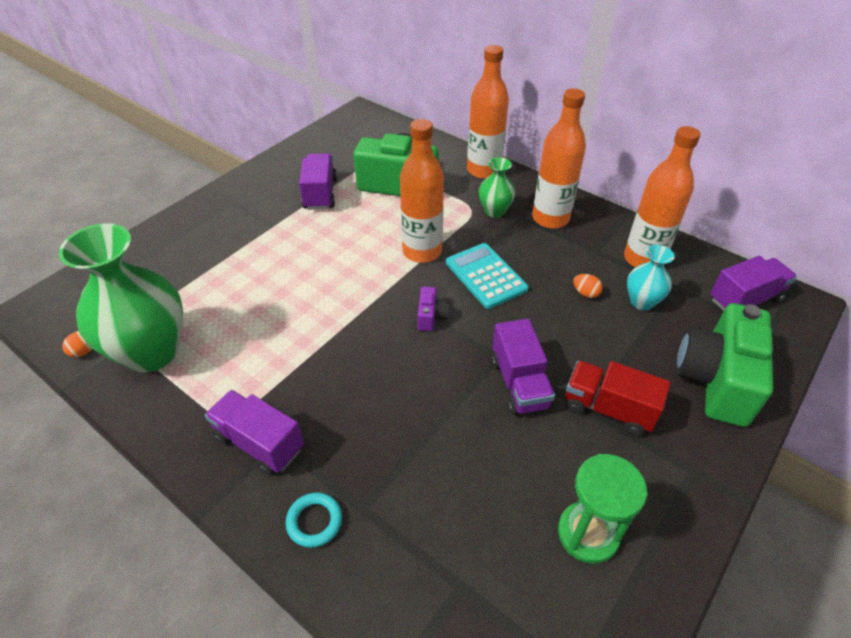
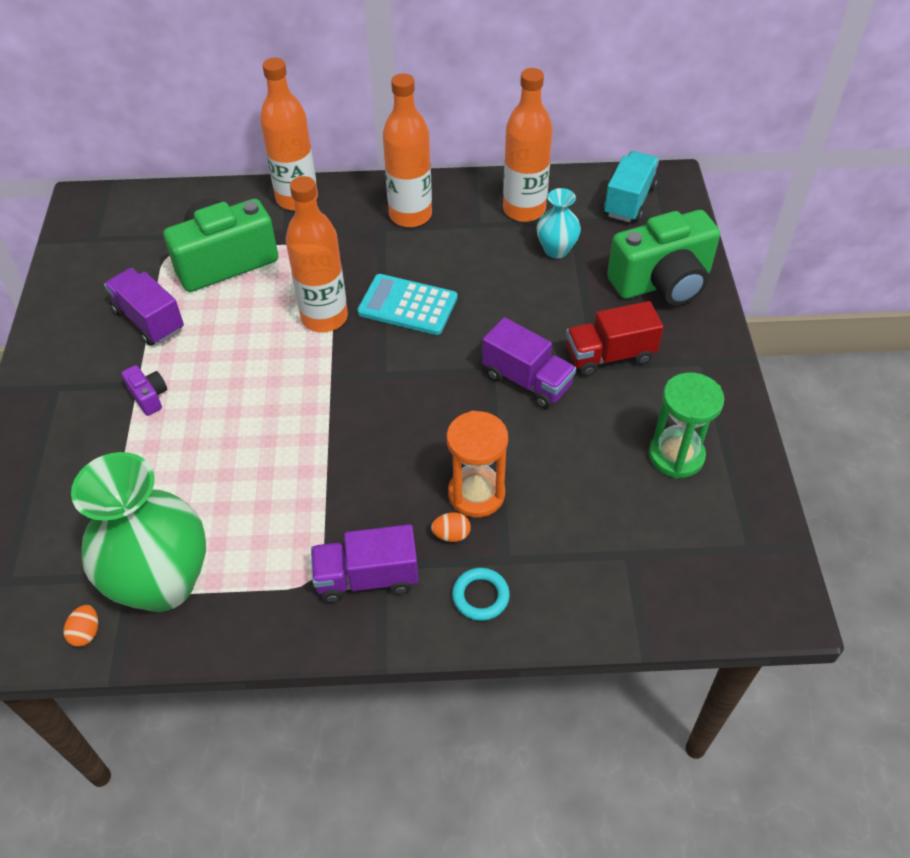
camera: 40 degrees left, 5 degrees up
purple camera [418,287,448,331] -> purple camera moved to [121,365,167,416]
green vase [479,157,515,218] -> none
orange egg [573,274,603,298] -> orange egg moved to [431,512,471,542]
green camera [676,303,773,427] -> green camera turned 90 degrees counterclockwise [607,210,720,306]
purple truck [710,256,797,311] -> turquoise truck [603,151,659,222]
none -> orange hourglass [447,411,508,518]

